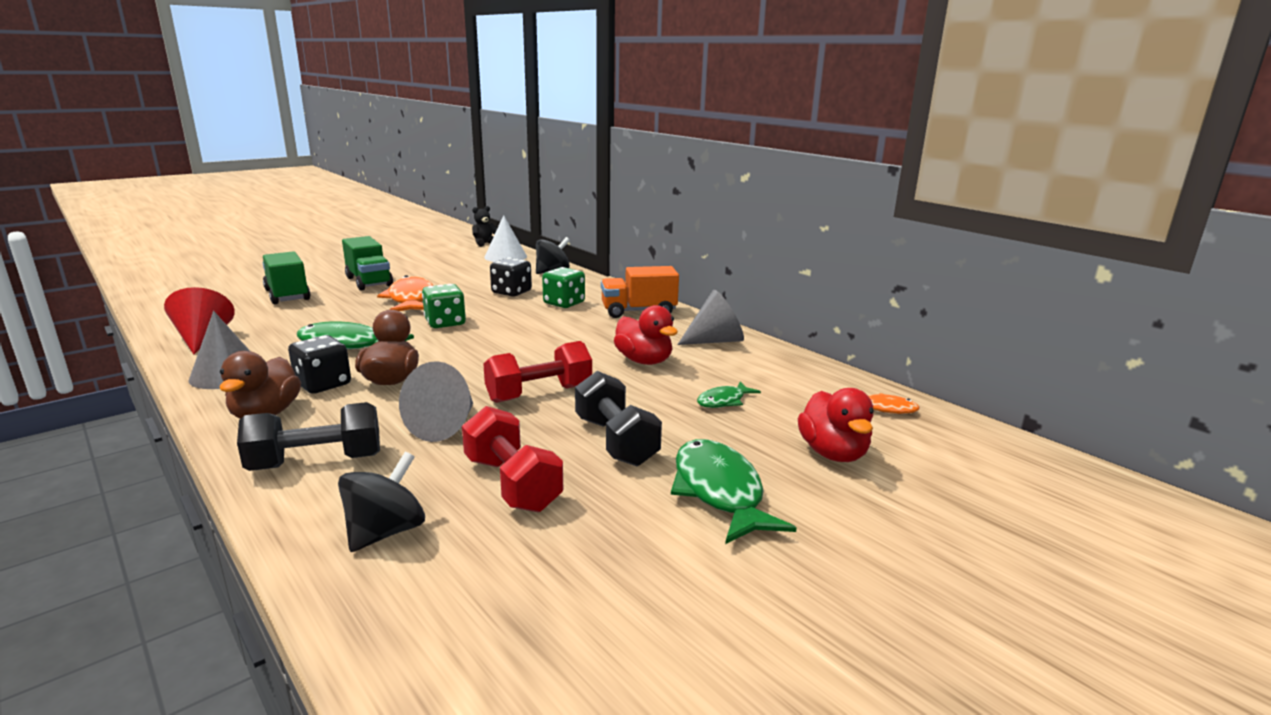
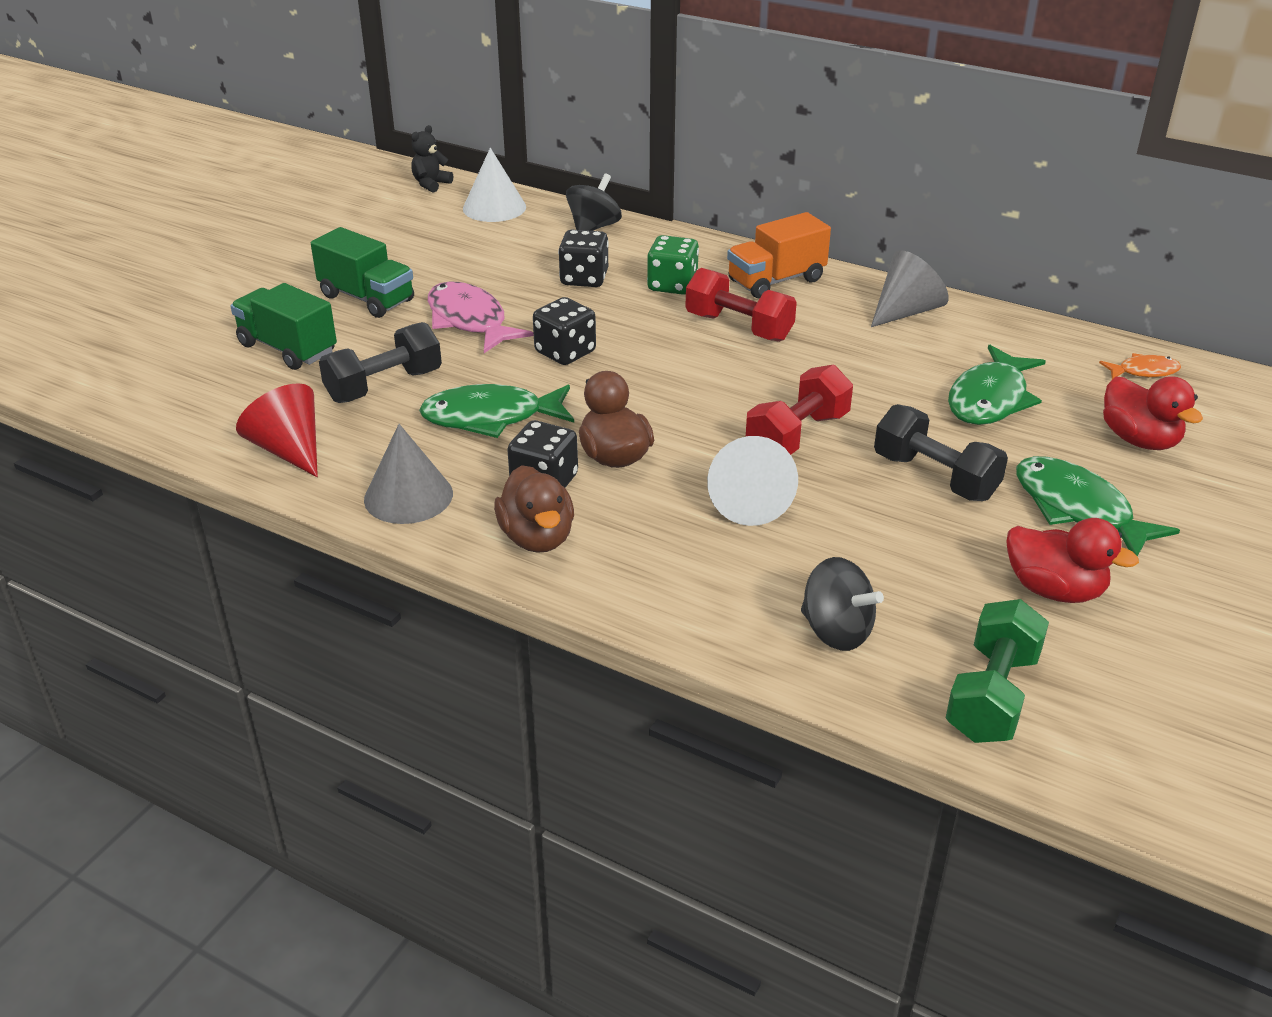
camera: 20 degrees left, 15 degrees up
black dumbbell [237,402,380,471] -> black dumbbell moved to [319,322,442,403]
black spinning top [338,452,425,552] -> black spinning top turned 120 degrees clockwise [801,557,884,651]
orange fish [377,275,433,311] -> pink fish [428,281,534,353]
grey cone [399,361,473,442] -> white cone [707,436,798,526]
green dice [422,284,466,328] -> black dice [533,297,596,365]
red dumbbell [462,406,563,512] -> red dumbbell moved to [685,268,797,342]
red duck [614,305,678,365] -> red duck moved to [1006,518,1139,603]
green fish [697,382,761,408] -> green fish [948,345,1046,425], size x1.86
none -> green dumbbell [946,599,1049,743]

